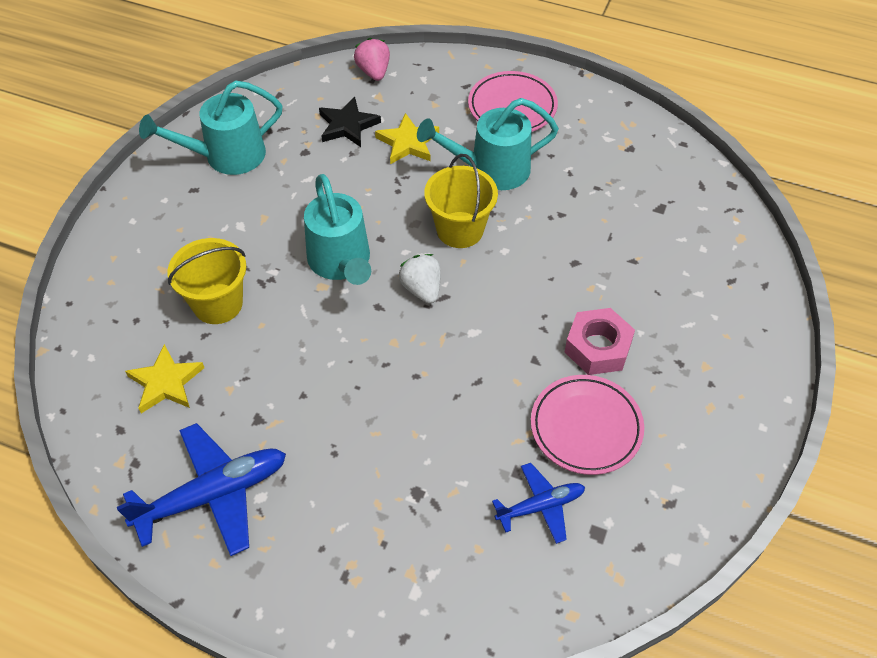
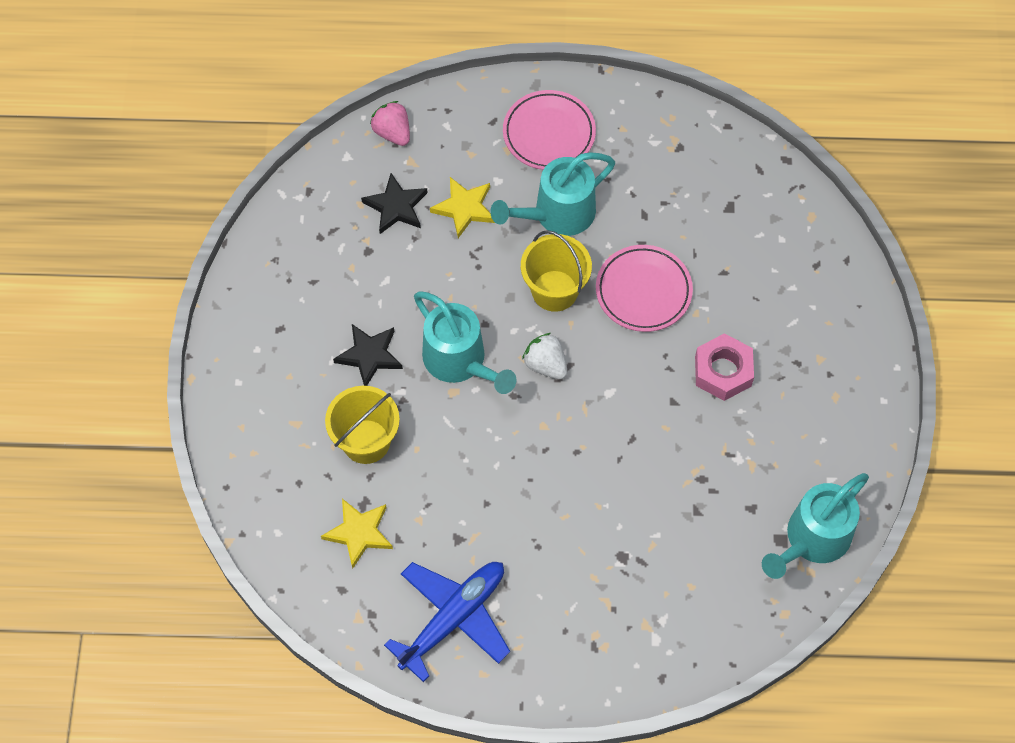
camera: 20 degrees left, 10 degrees up
turquoise watering can [139,80,283,175] -> turquoise watering can moved to [762,473,869,579]
blue plane [492,463,585,544] -> none
pink plate [531,375,644,475] -> pink plate moved to [596,245,693,332]
none -> black star [333,324,403,386]

